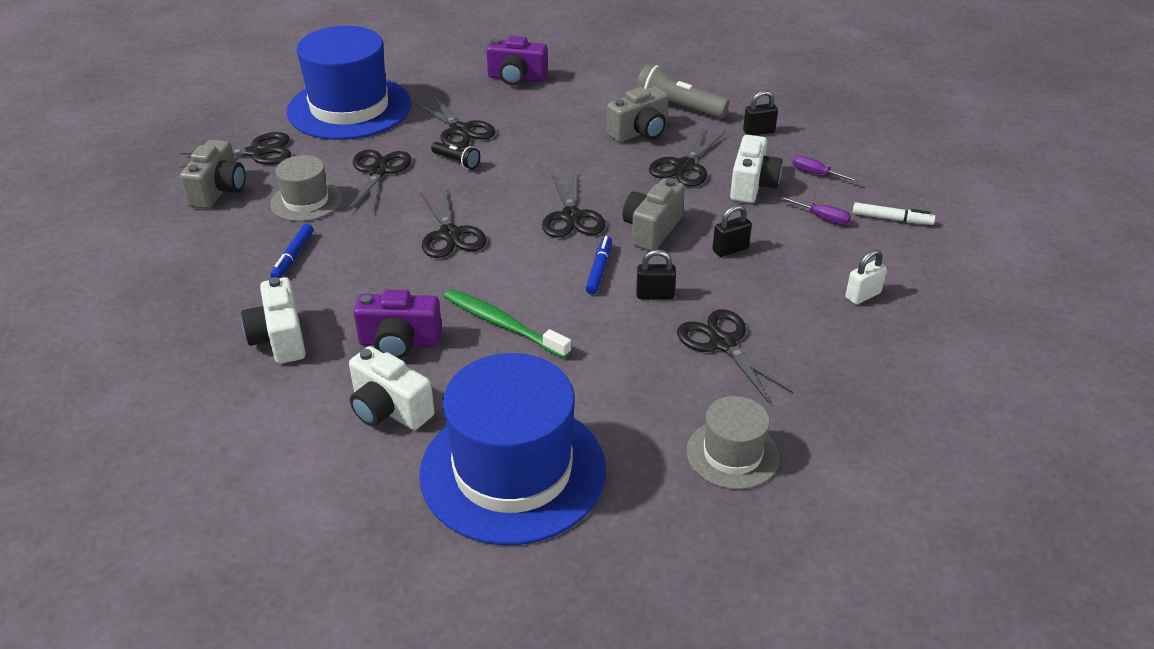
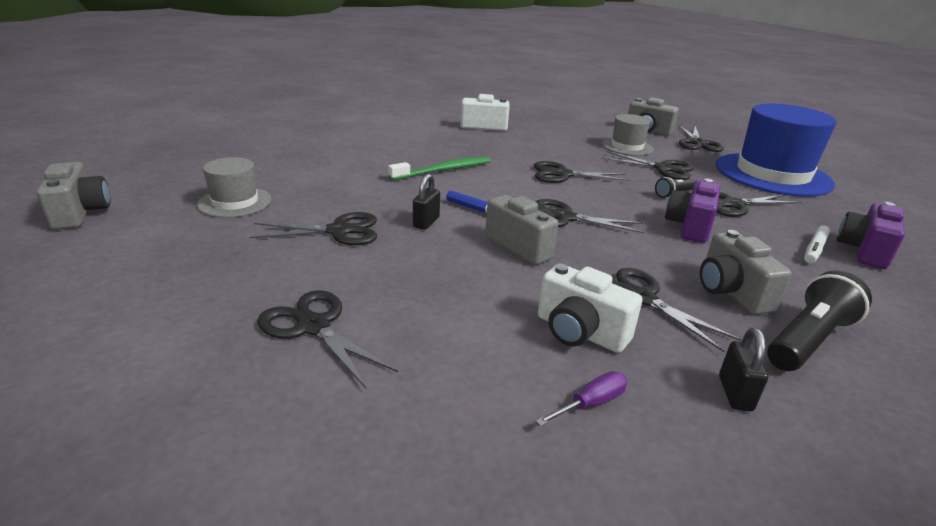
camera: 110 degrees right, 10 degrees down
blue marker [270,224,313,278] -> none
white camera [349,346,435,430] -> none
purple camera [354,289,442,359] -> purple camera moved to [665,179,720,243]
blue hat [419,353,606,545] -> none
grey flashlight [636,64,729,118] -> black flashlight [767,270,872,371]
black padlock [713,205,752,257] -> none
purple screwdriver [780,197,851,225] -> none
white padlock [845,249,887,305] -> black scissors [257,290,398,388]
white marker [853,202,935,225] -> white marker moved to [804,226,830,263]
none -> grey camera [37,162,111,230]

